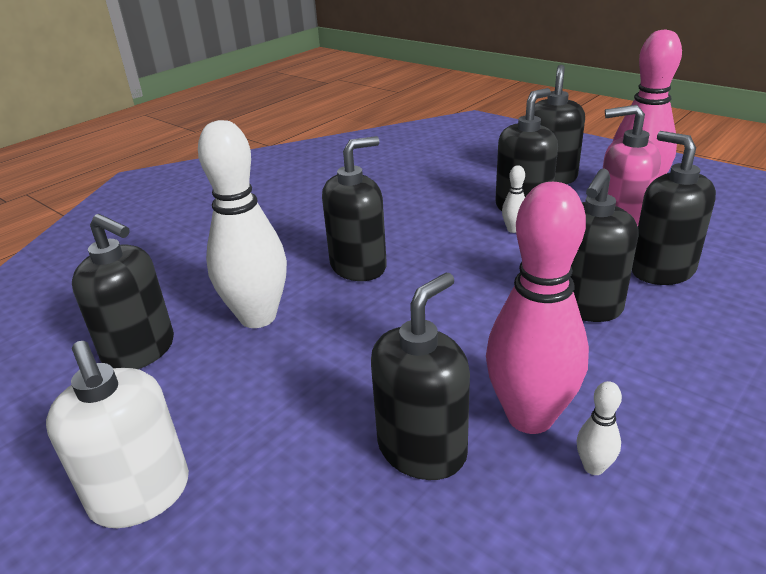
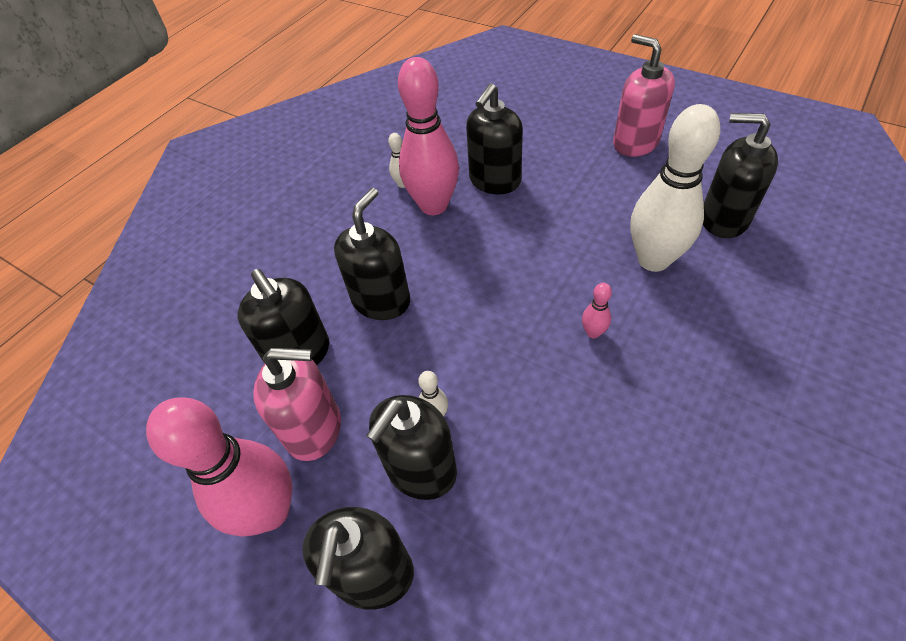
camera: 175 degrees right, 20 degrees up
white soap dispenser [46,341,189,528] -> pink soap dispenser [613,34,675,157]
black soap dispenser [322,136,387,281] -> pink bowling pin [582,283,612,338]

